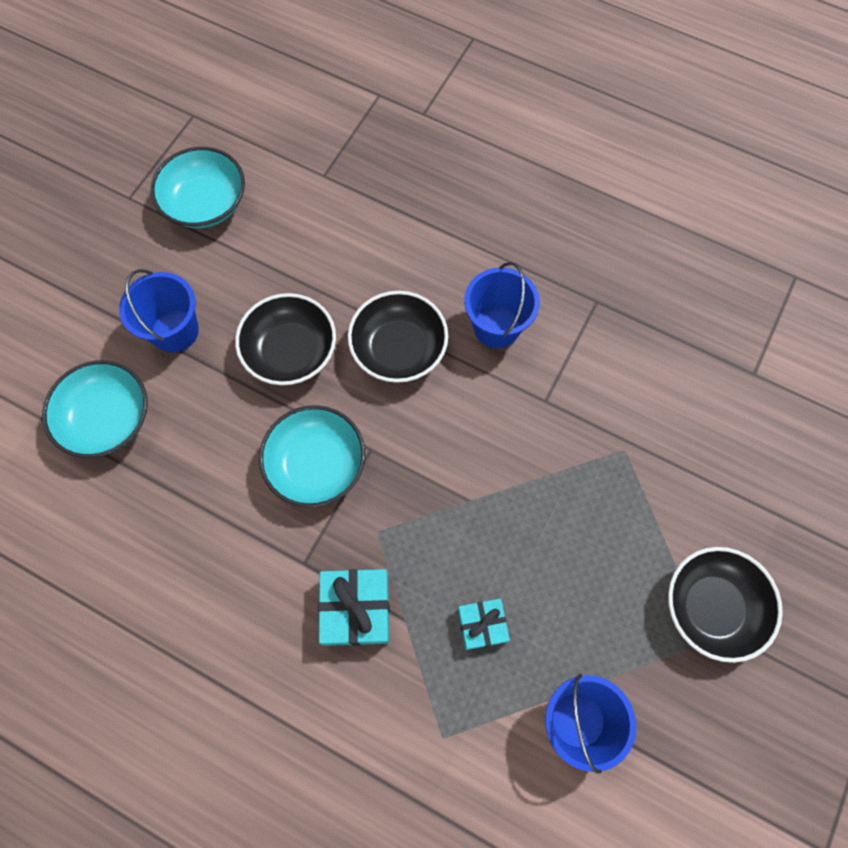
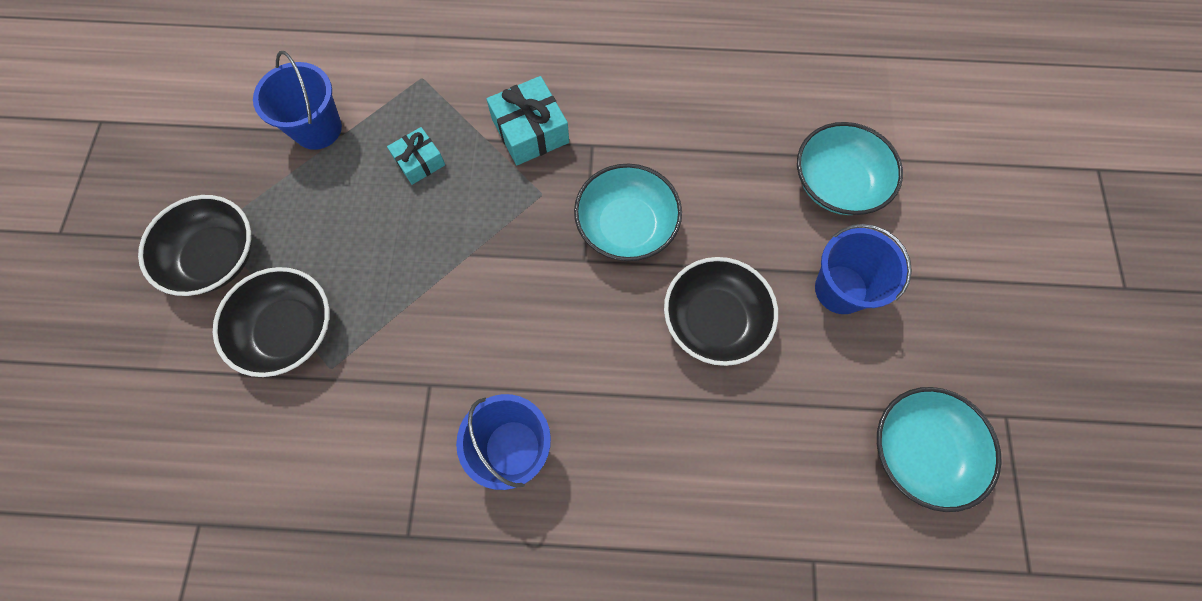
camera: 155 degrees right, 0 degrees up
black bowl [348,291,448,383] -> black bowl moved to [213,267,329,377]

